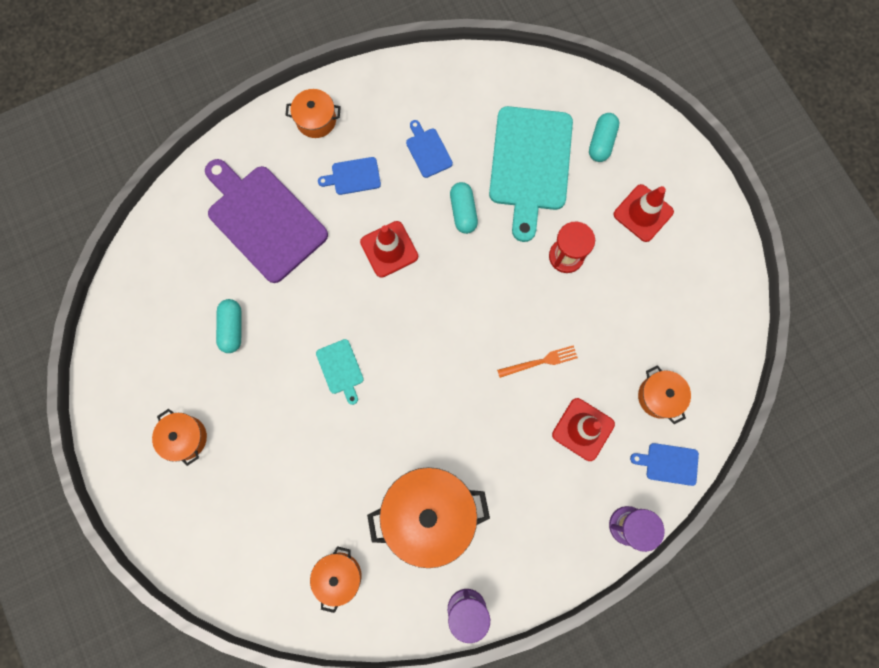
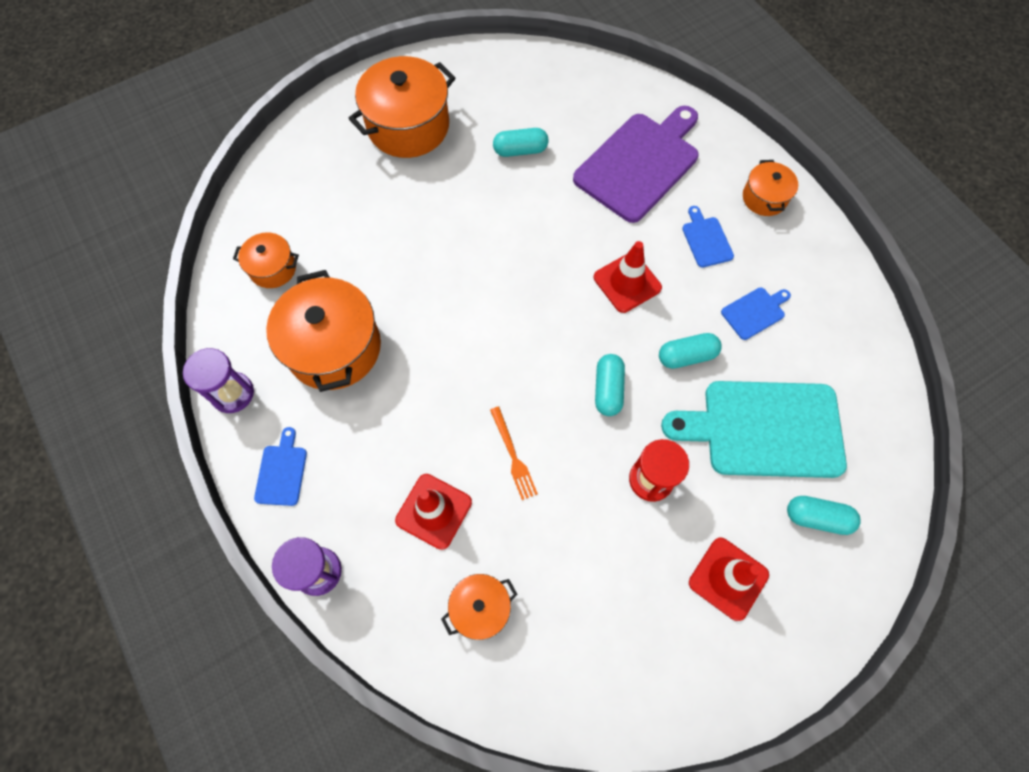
camera: 85 degrees right, 10 degrees down
orange pot [152,409,207,466] -> orange pot [348,56,455,158], size x1.91
turquoise cutting board [316,339,364,405] -> none
blue cutting board [630,443,699,486] -> blue cutting board moved to [254,427,307,506]
none -> turquoise capsule [595,354,625,416]

